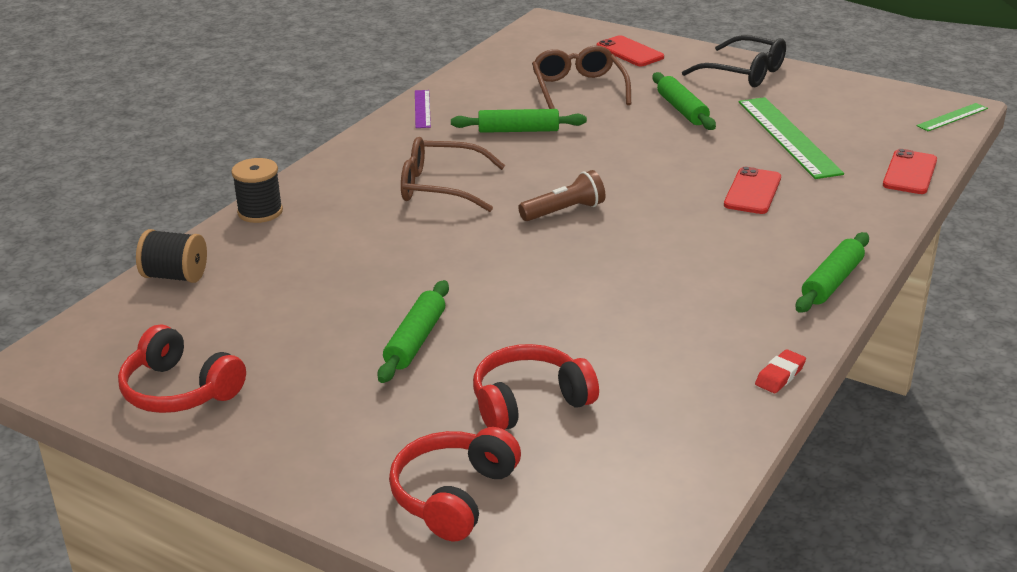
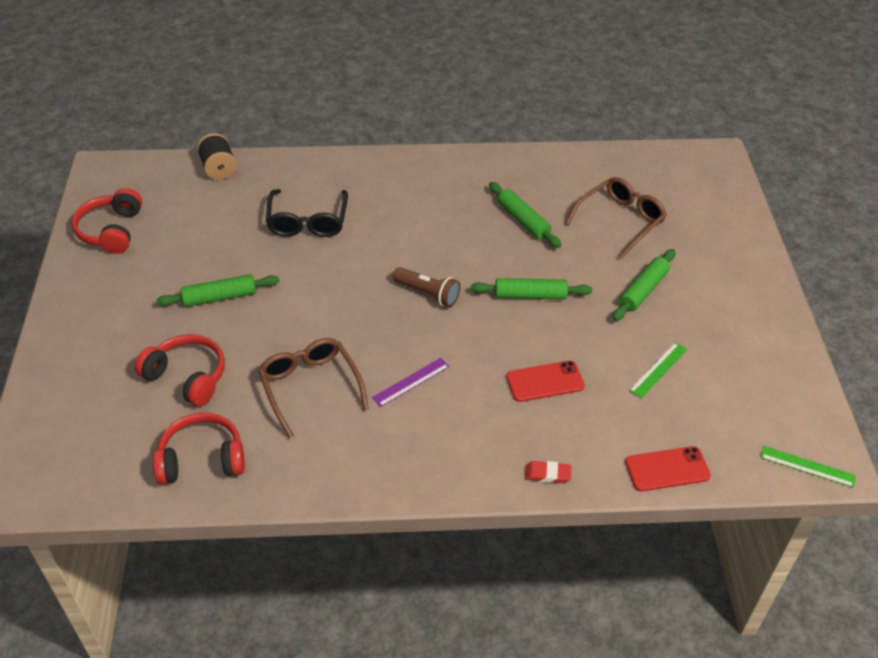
camera: 55 degrees right, 15 degrees up
black spool [231,158,283,223] -> none
red headphones [389,427,521,541] -> red headphones moved to [153,413,245,484]
brown glasses [401,137,505,212] -> brown glasses moved to [258,338,369,438]
purple ruler [415,90,431,128] -> purple ruler moved to [372,358,450,407]
red phone [597,35,664,66] -> none
black glasses [682,35,786,87] -> black glasses moved to [266,189,348,237]
green ruler [739,97,844,179] -> green ruler [629,342,687,398], size x0.51
red eraser [755,349,806,393] -> red eraser moved to [525,461,571,484]
green rolling pin [796,232,869,313] -> green rolling pin moved to [471,278,592,300]

